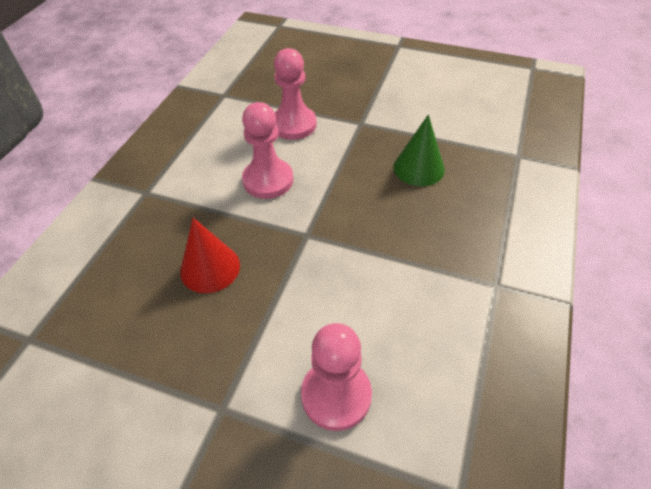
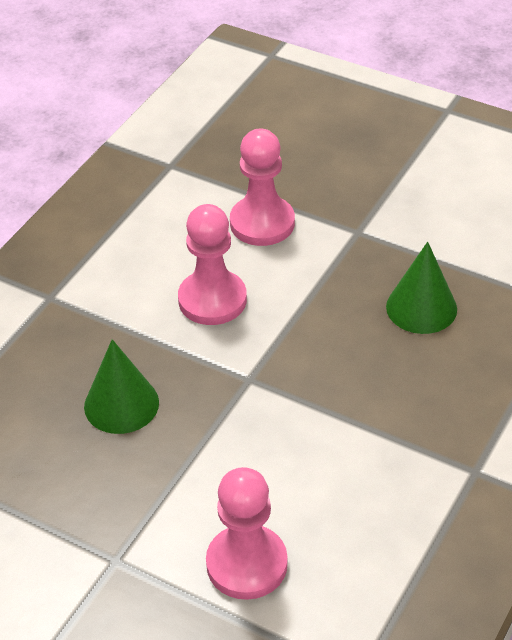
camera: 10 degrees right, 5 degrees down
red cone [180,218,240,293] -> green cone [84,339,159,434]

